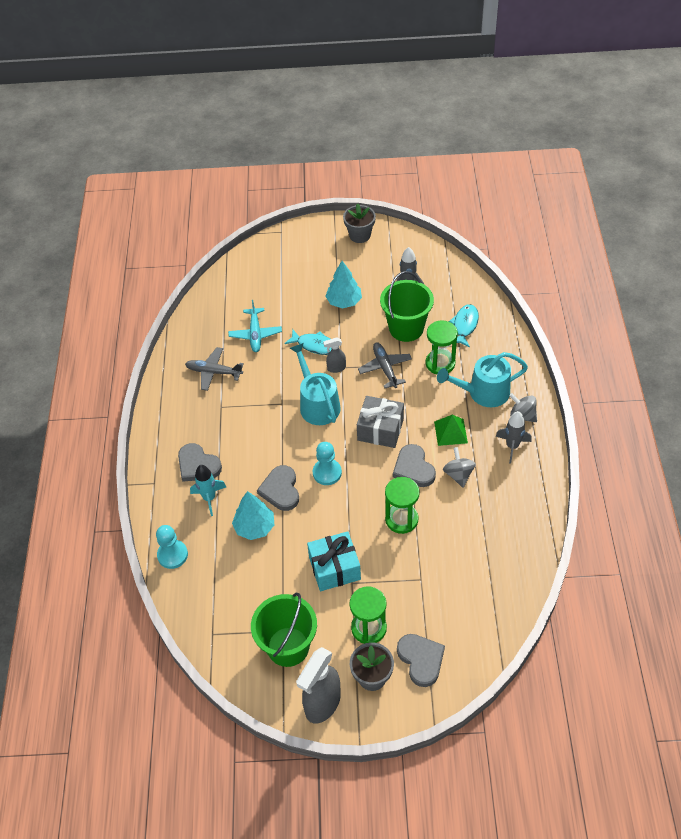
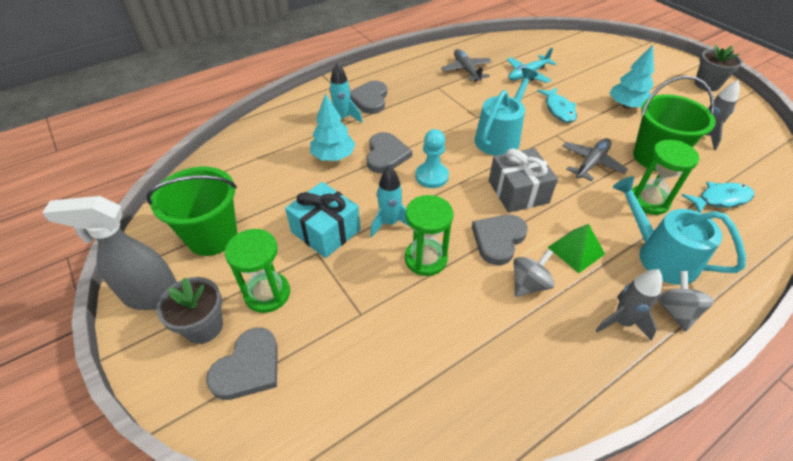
camera: 55 degrees right, 5 degrees down
turquoise pawn [156,525,188,569] -> none
grey heart [257,465,299,511] -> grey heart turned 135 degrees clockwise [366,132,412,173]
grey spray bottle [323,337,346,373] -> none
none -> turquoise rocket [370,166,412,237]

